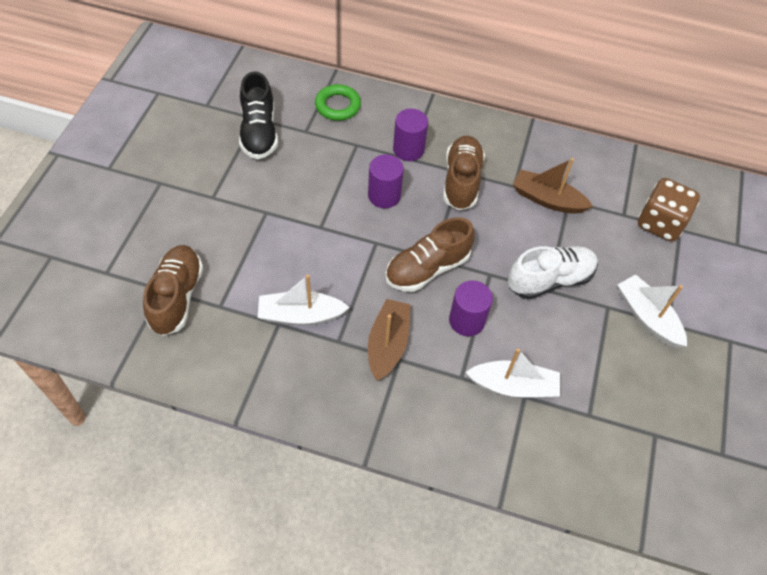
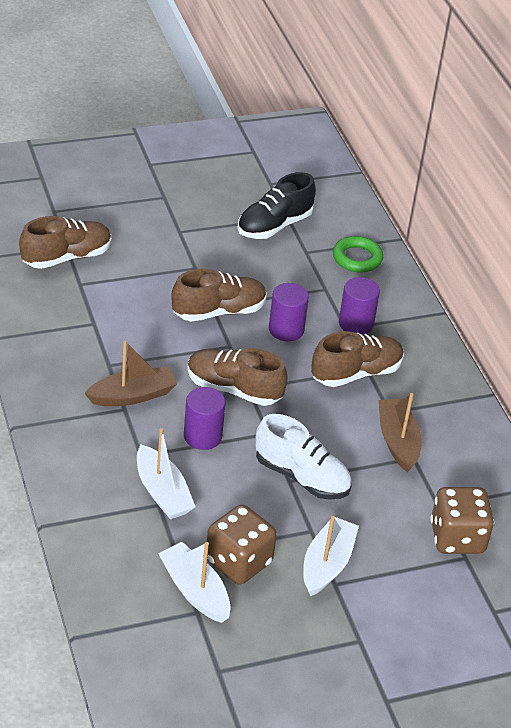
camera: 55 degrees right, 15 degrees down
white boat [258,275,350,325] -> white boat moved to [158,542,231,623]
none -> brown shoe [171,269,267,322]
none -> brown dice [207,504,277,585]

